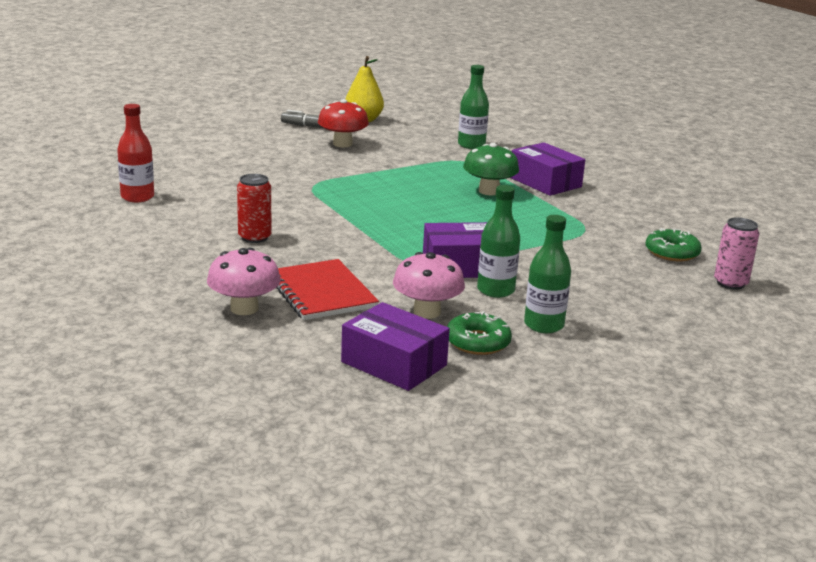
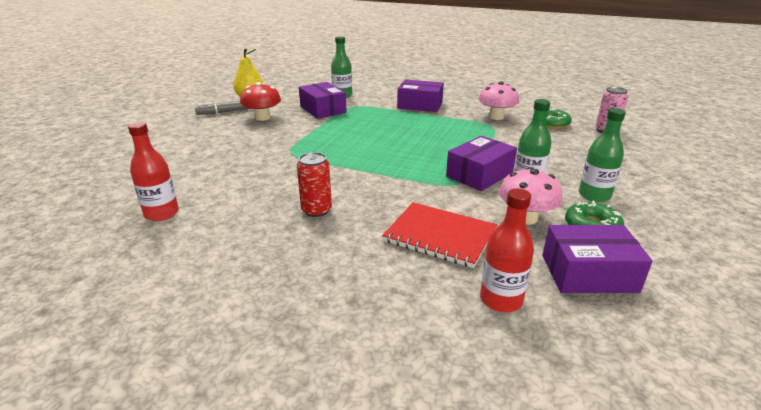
camera: 35 degrees left, 5 degrees up
pink mushroom [207,248,281,315] -> pink mushroom moved to [478,81,519,120]
green mushroom [463,143,519,195] -> none
none -> purple box [299,82,347,119]
none -> red bottle [480,189,534,313]

